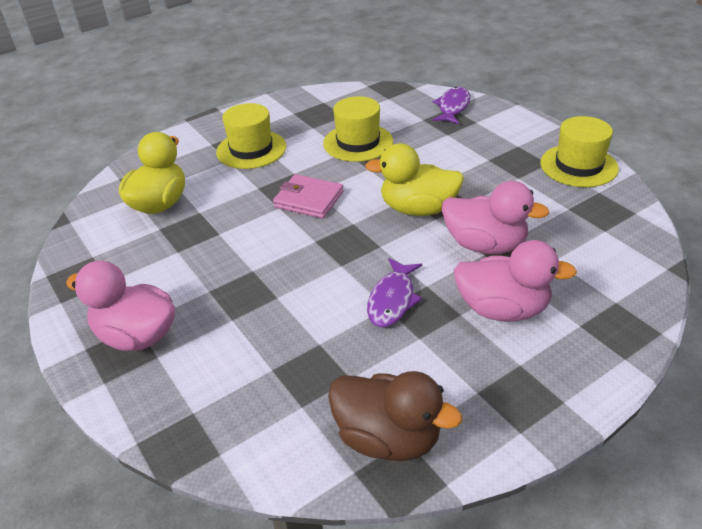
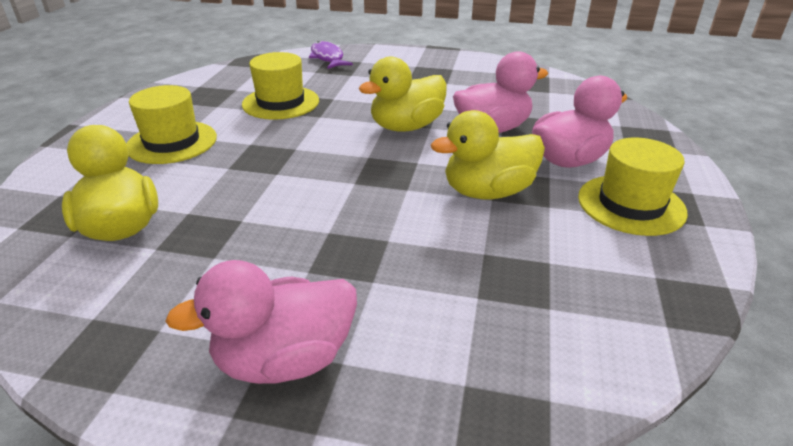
camera: 45 degrees left, 5 degrees down
pink wallet [273,174,344,219] -> none
brown duck [328,371,462,461] -> none
purple fish [367,258,422,327] -> yellow duck [431,110,545,199]
yellow hat [540,116,619,187] -> yellow hat moved to [578,138,688,236]

